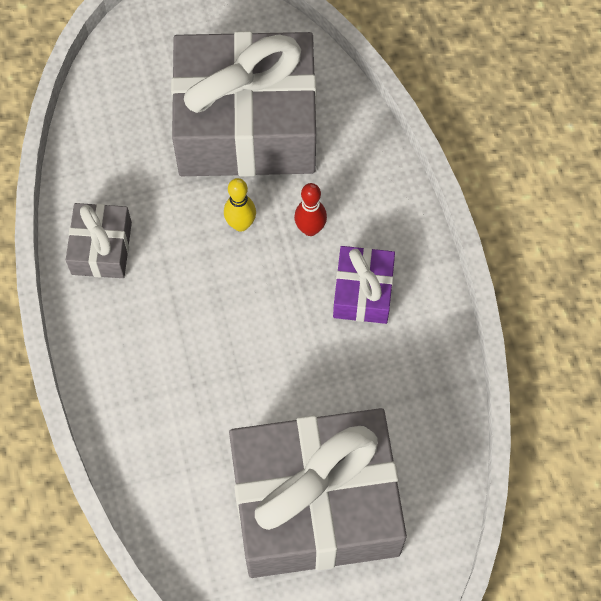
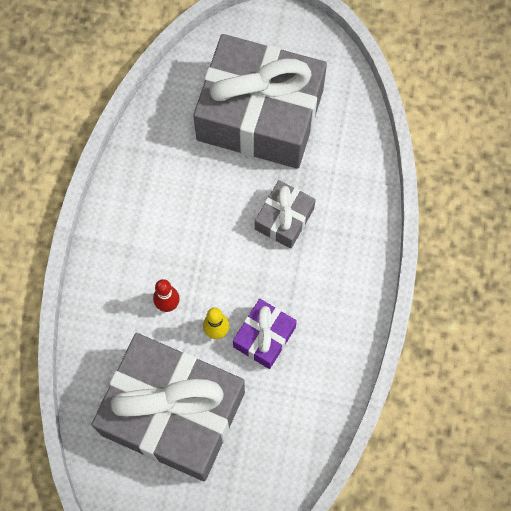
camera: 155 degrees left, 5 degrees up
grey gift [66,203,132,278] -> grey gift moved to [255,180,316,249]
purple gift [333,246,395,324] -> purple gift moved to [233,299,297,369]

